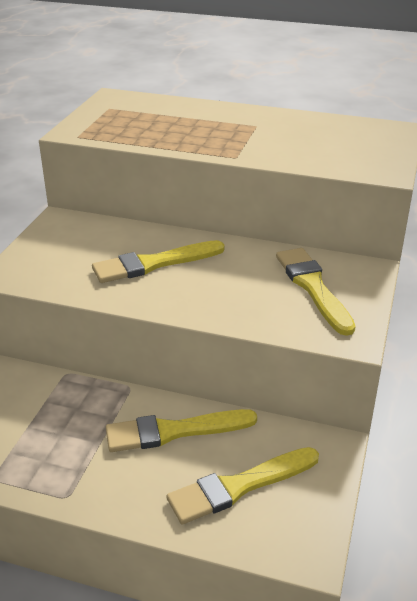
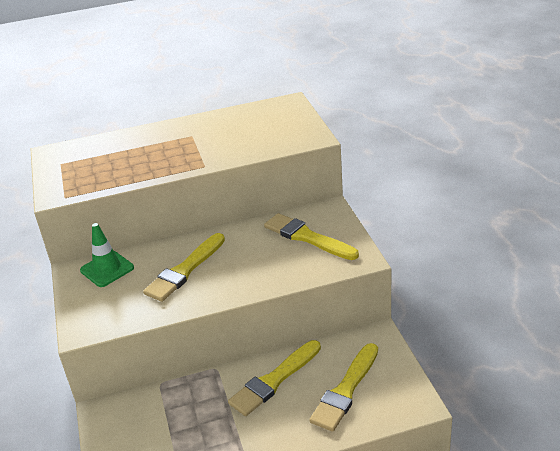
camera: 30 degrees left, 0 degrees up
none -> green traffic cone [80,223,134,287]

